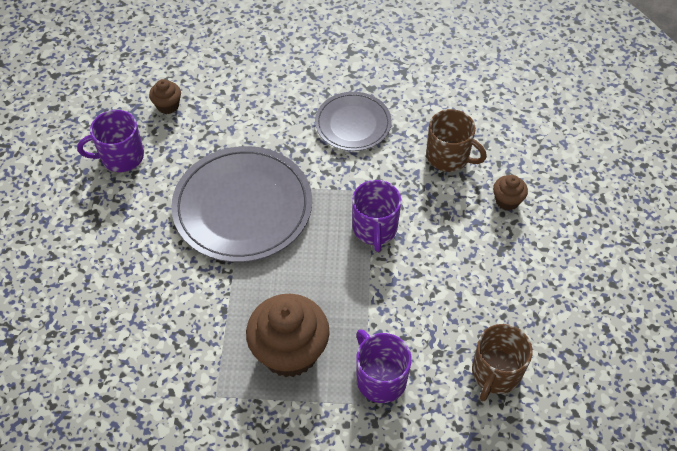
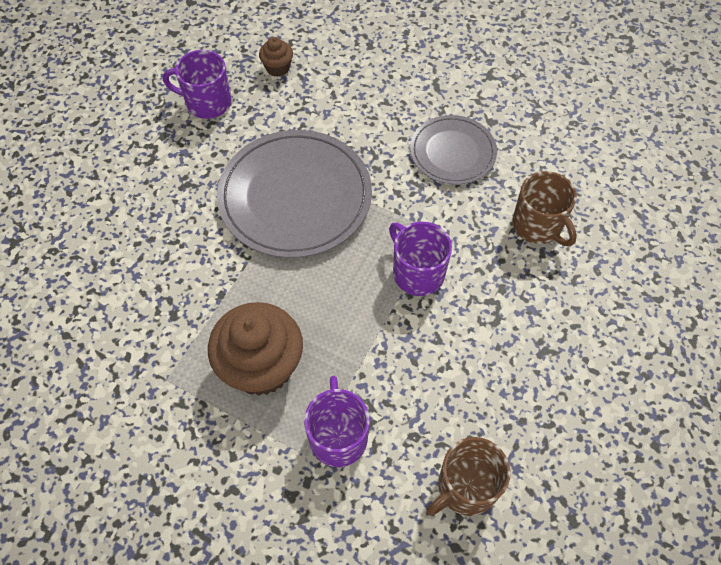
camera: 25 degrees right, 5 degrees up
purple mug [352,180,401,252] -> purple mug turned 120 degrees clockwise [389,222,452,296]
brown cupcake [493,175,528,211] -> none

